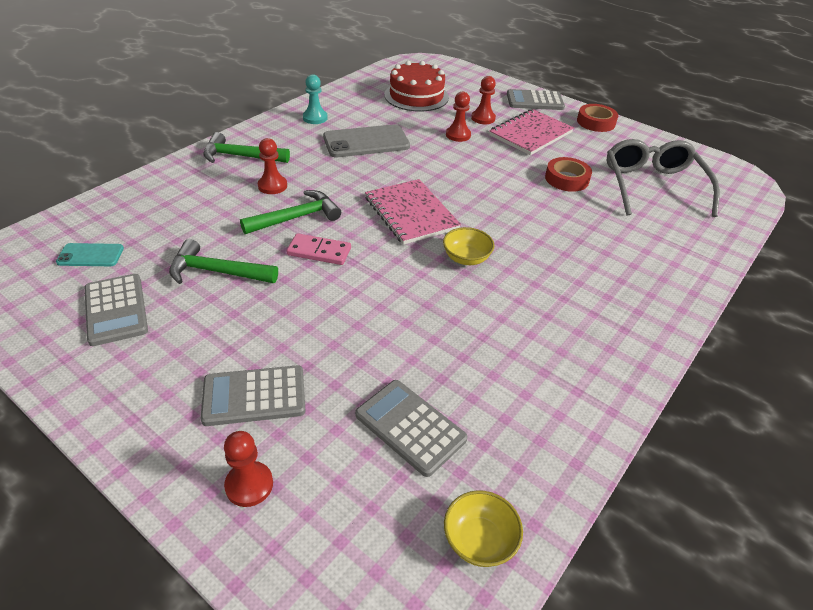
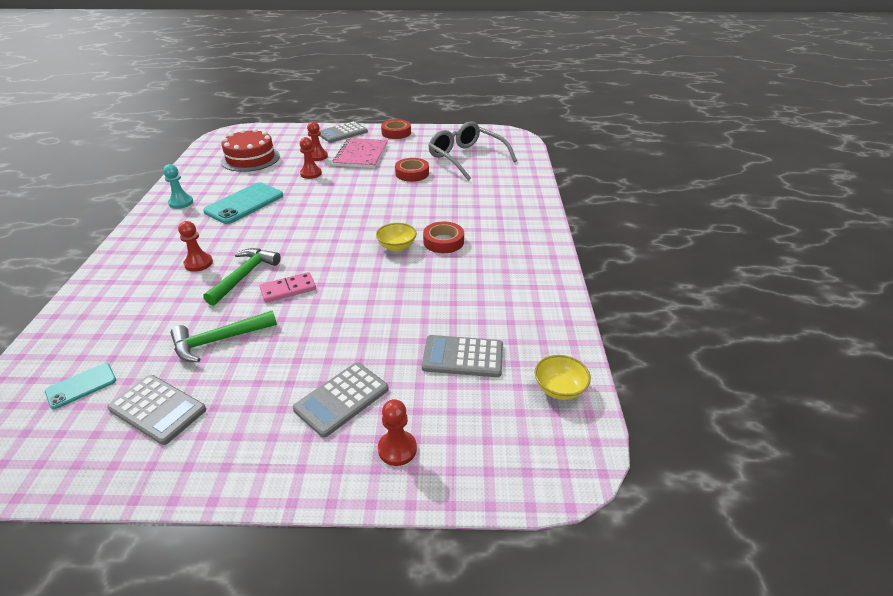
camera: 35 degrees left, 5 degrees down
green hammer [203,132,290,163] -> none
grey phone [323,124,410,157] -> turquoise phone [203,182,283,224]
pink notebook [365,179,461,245] -> none
none -> red tape [423,222,464,253]

